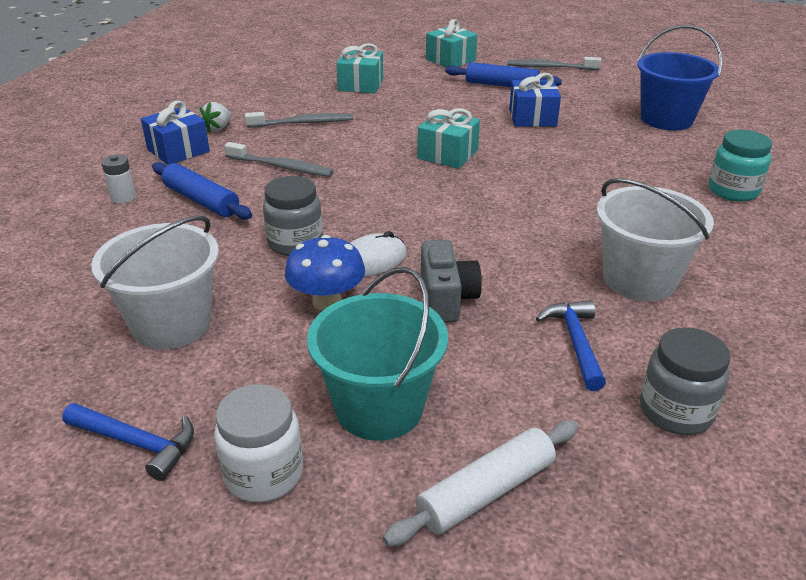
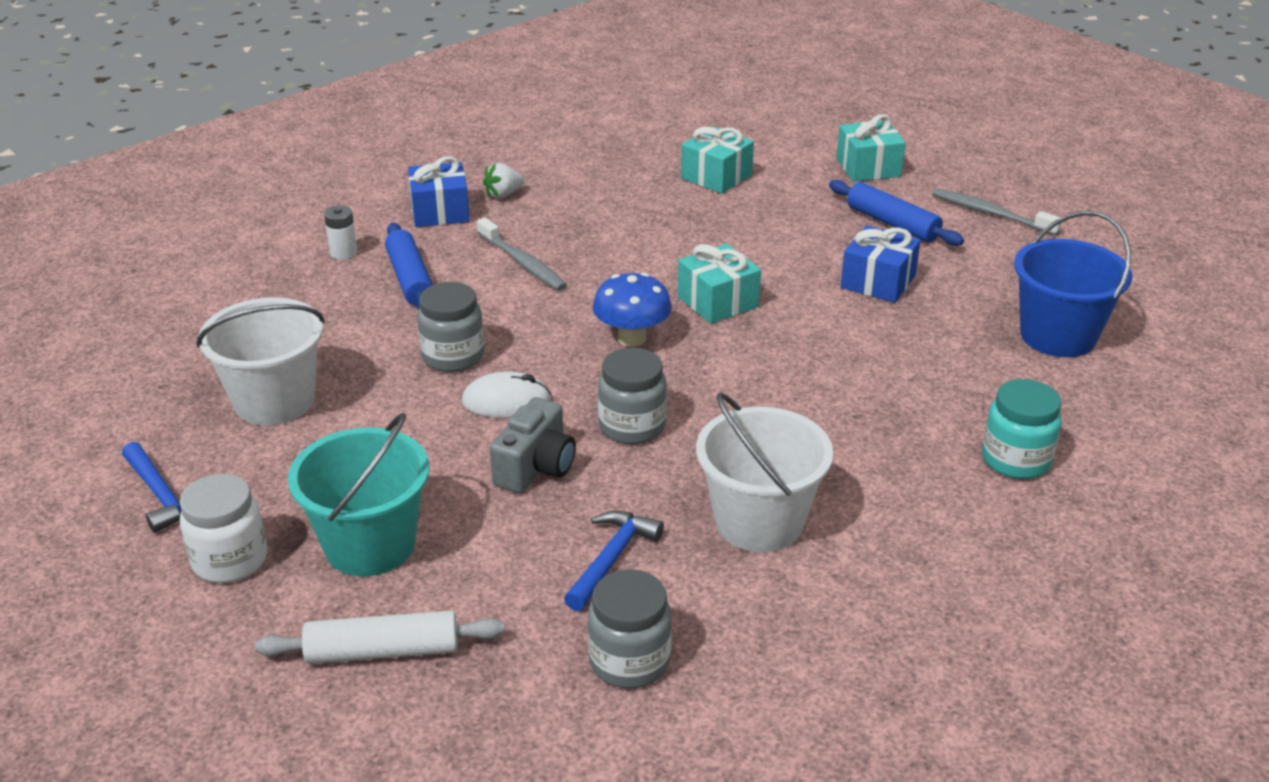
camera: 30 degrees right, 0 degrees up
grey toothbrush [245,112,353,128] -> none
blue mushroom [285,235,365,311] -> blue mushroom moved to [593,272,672,347]
none -> grey jar [598,348,667,444]

